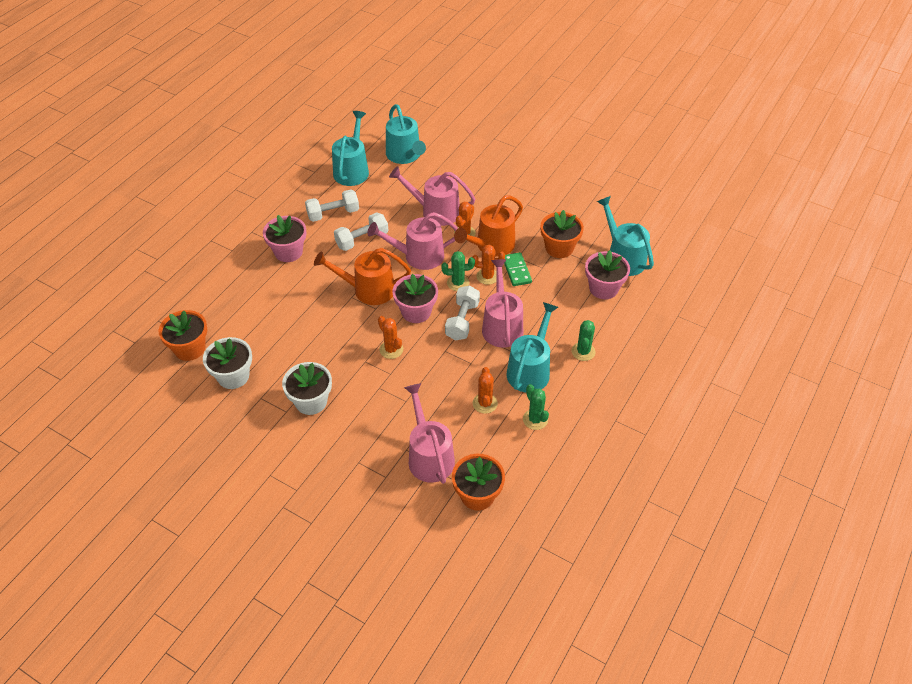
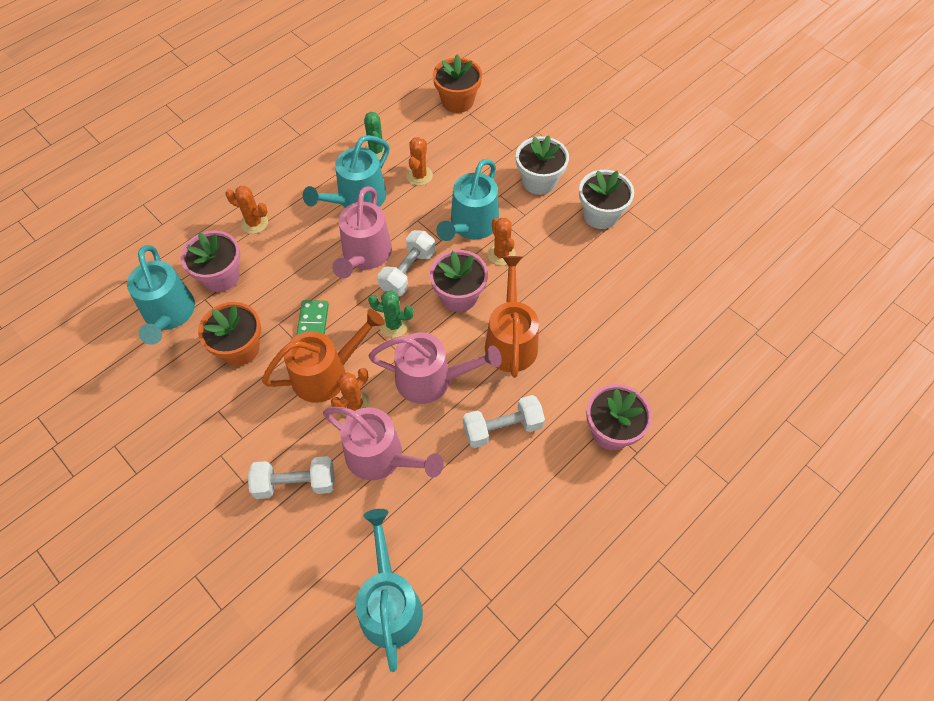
camera: 165 degrees left, 10 degrees up
orange flower pot [159,310,207,361] -> none
white flower pot [203,337,252,389] -> white flower pot moved to [516,135,569,195]
white dumbbell [305,189,359,222] -> white dumbbell moved to [248,456,335,499]
orange watering can [314,248,411,305] -> orange watering can turned 105 degrees counterclockwise [485,256,539,378]
turquoise watering can [332,111,369,186] -> turquoise watering can moved to [436,159,499,241]
pink watering can [404,383,455,484] -> none
orange cactus [472,245,505,285] -> orange cactus moved to [225,186,268,234]
green cactus [572,320,596,361] -> none

